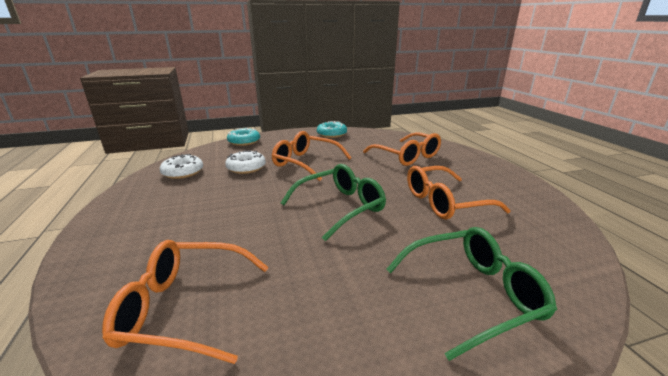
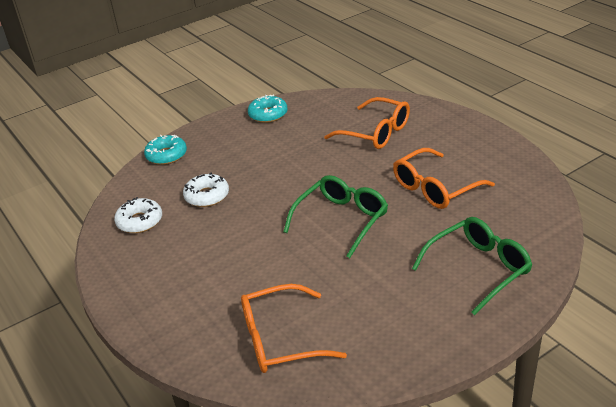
camera: 15 degrees left, 10 degrees up
orange glasses [272,131,351,181] -> none

